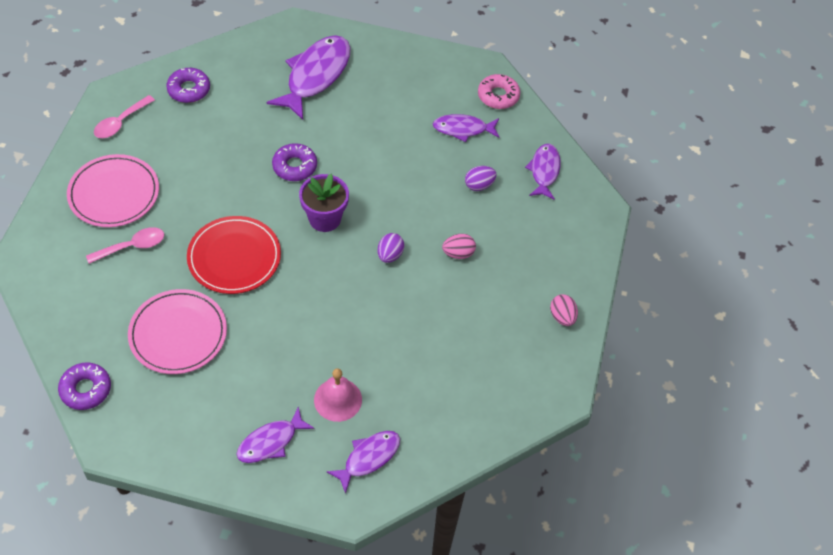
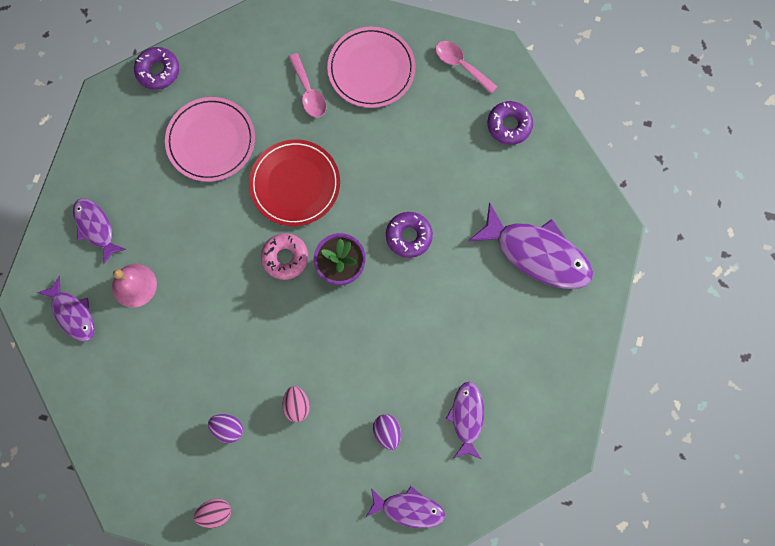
camera: 95 degrees right, 20 degrees up
purple egg [377,233,404,263] -> purple egg moved to [208,414,243,443]
pink donut [478,74,520,109] -> pink donut moved to [261,233,308,280]

